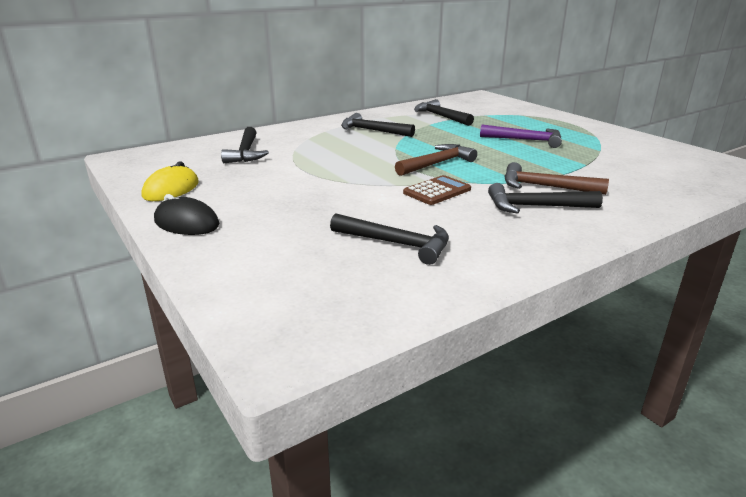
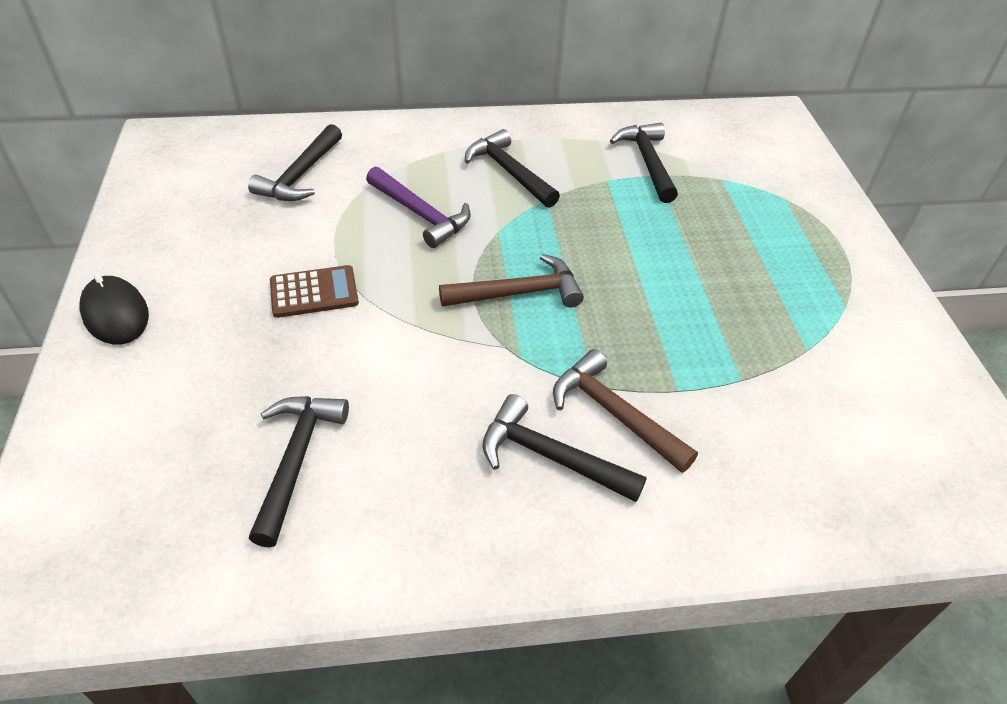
camera: 25 degrees right, 20 degrees up
yellow mouse [142,161,199,201] -> none
black hammer [330,214,449,265] -> black hammer turned 135 degrees counterclockwise [249,396,349,548]
brown calculator [403,175,471,205] -> brown calculator moved to [270,265,359,318]
purple hammer [480,125,562,148] -> purple hammer moved to [366,167,471,248]

